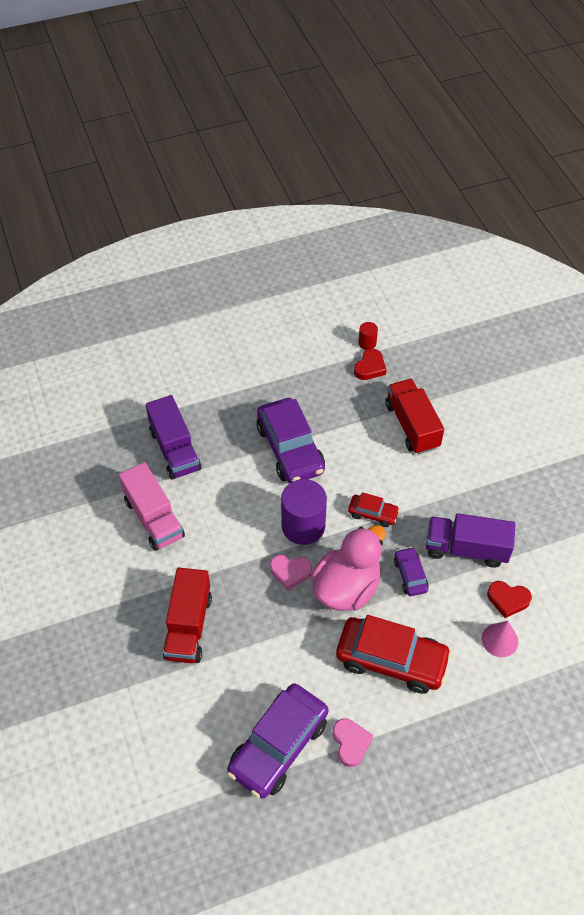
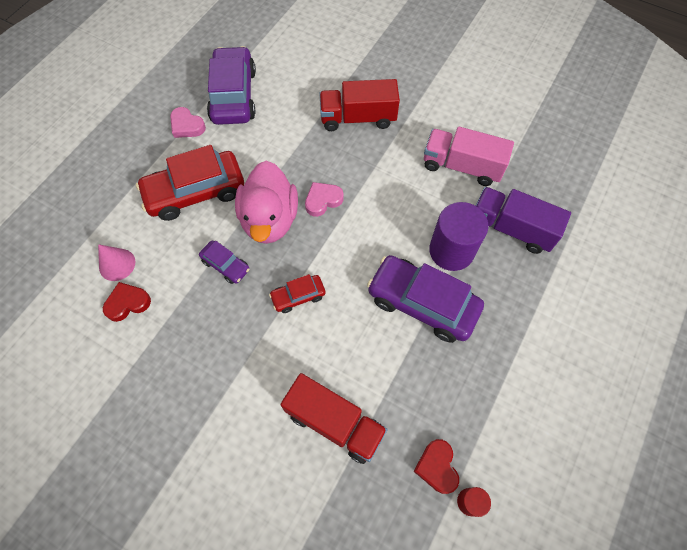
camera: 140 degrees right, 10 degrees up
red truck [163,568,212,663] -> red truck turned 60 degrees counterclockwise [319,79,400,131]
purple cylinder [281,479,327,545] -> purple cylinder moved to [429,202,488,271]
purple truck [426,513,516,568] -> none

